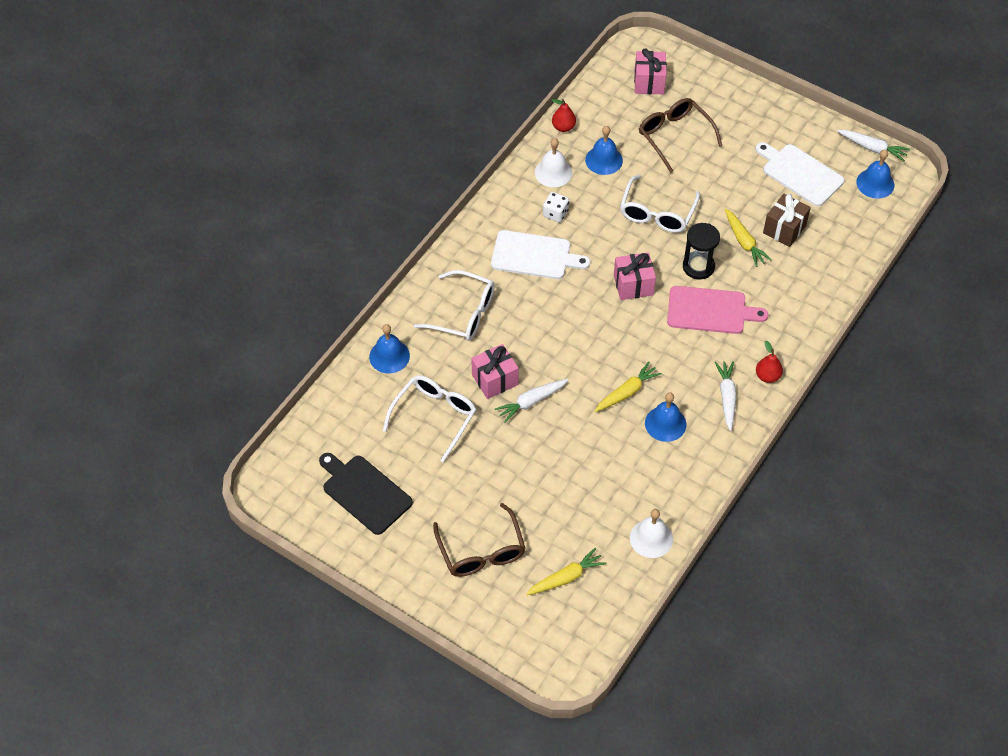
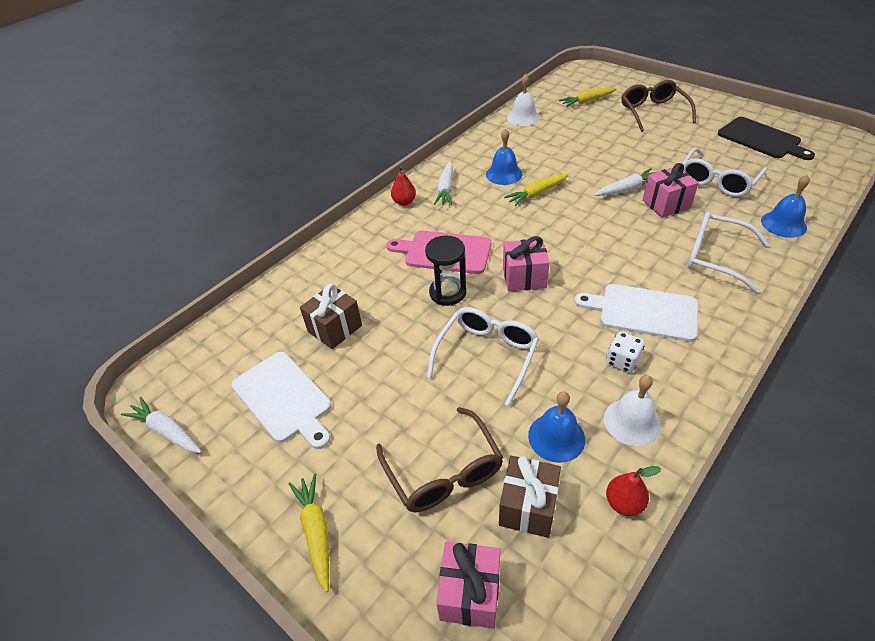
camera: 170 degrees left, 10 degrees down
yellow carrot [725,209,772,267] -> yellow carrot moved to [289,474,329,592]
blue bell [856,149,894,199] -> none
none -> brown gift [499,456,561,538]

